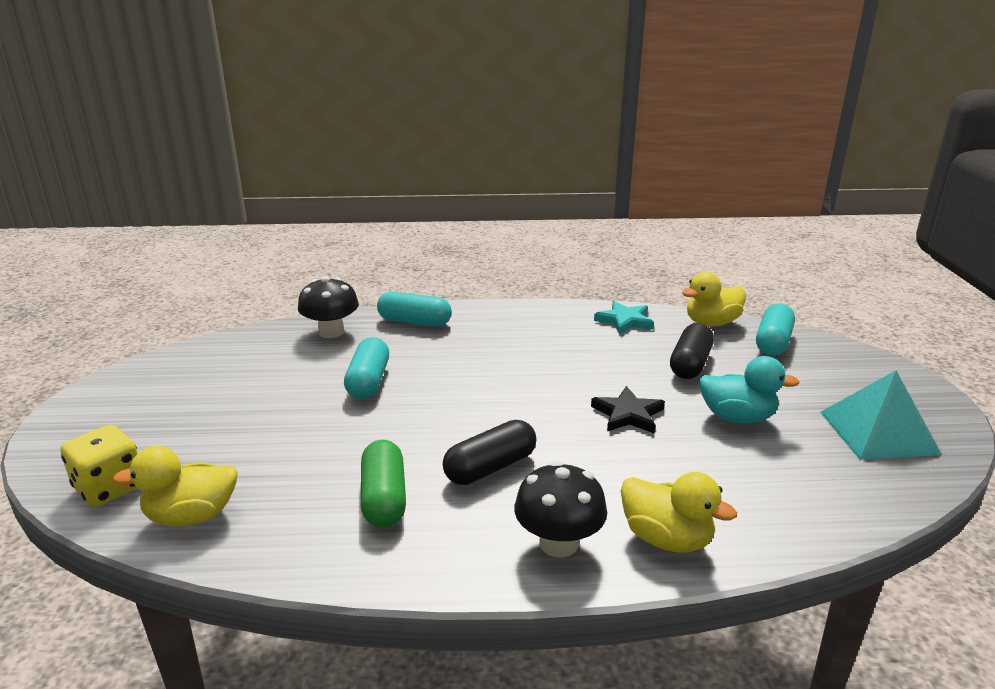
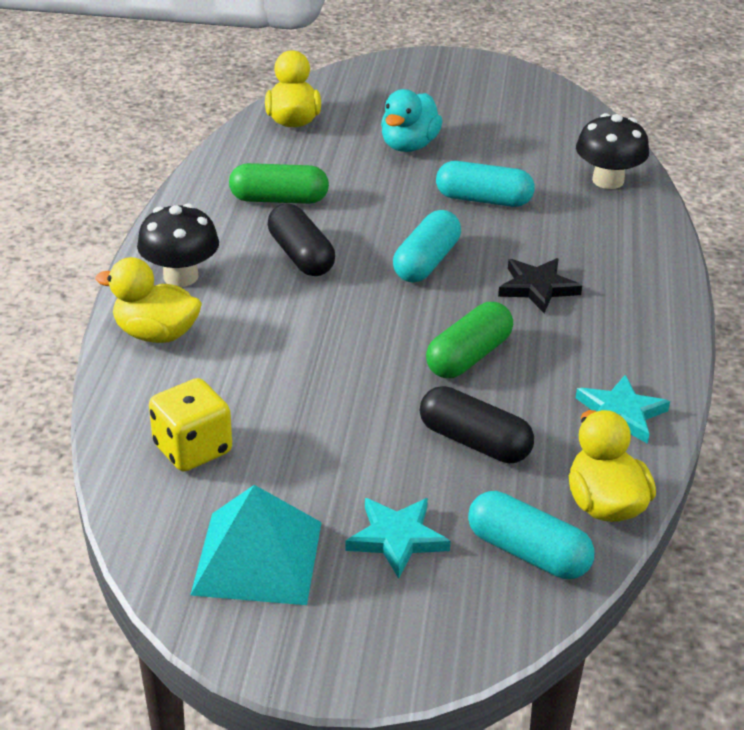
camera: 100 degrees right, 10 degrees up
yellow dice [61,425,138,507] -> yellow dice moved to [149,378,232,471]
turquoise capsule [377,292,452,327] -> turquoise capsule moved to [393,210,461,282]
black star [591,386,665,433] -> black star moved to [498,258,582,313]
yellow duck [621,472,737,552] -> yellow duck turned 60 degrees clockwise [95,257,202,343]
turquoise duck [699,356,799,423] -> turquoise duck moved to [381,89,443,152]
none -> turquoise star [345,498,451,579]
none -> green capsule [426,302,513,378]

